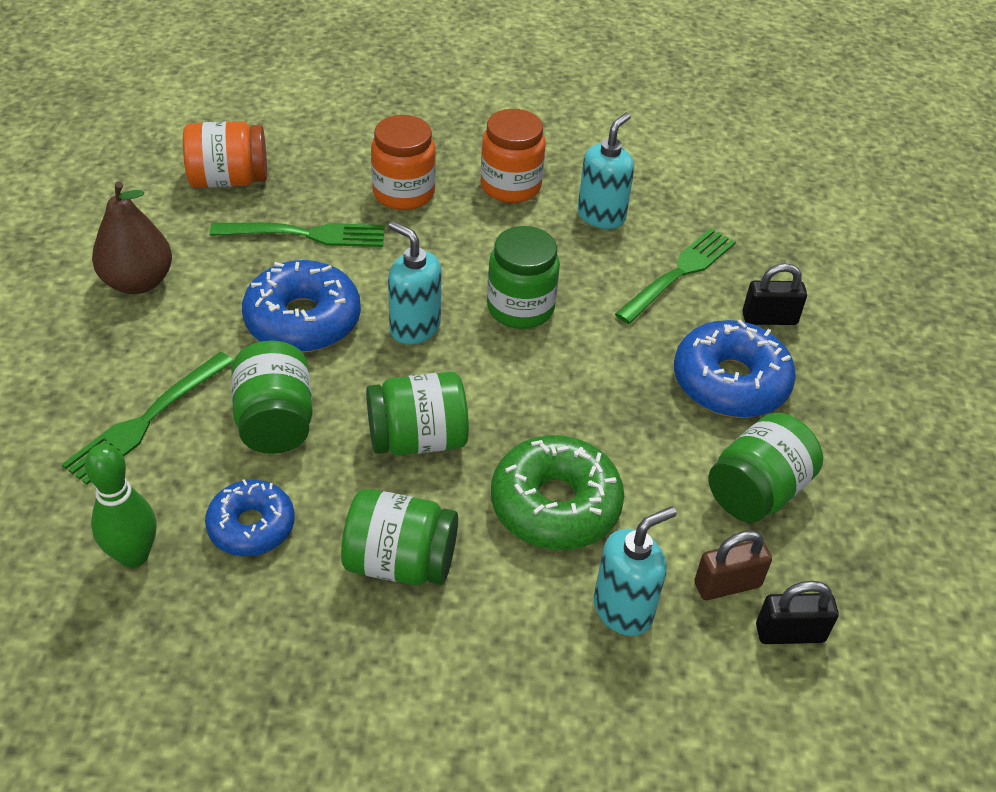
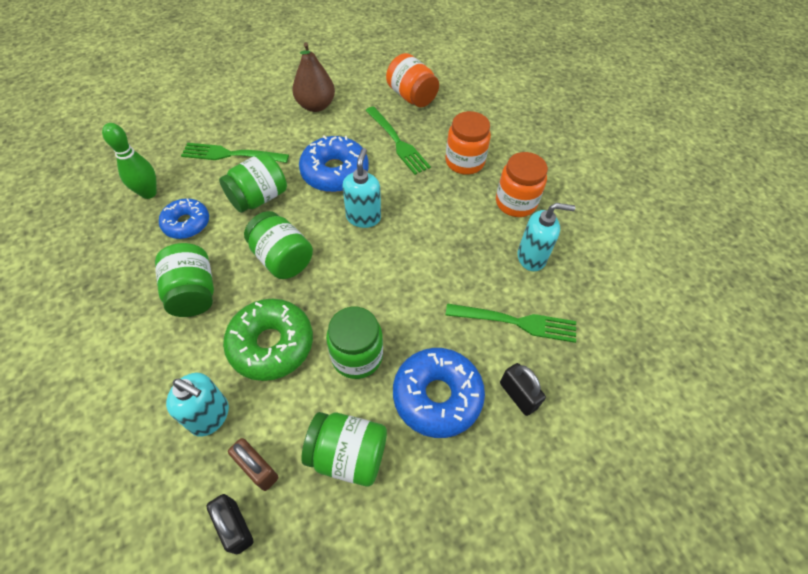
camera: 60 degrees right, 10 degrees up
green jar [487,226,560,329] -> green jar moved to [326,307,383,379]

